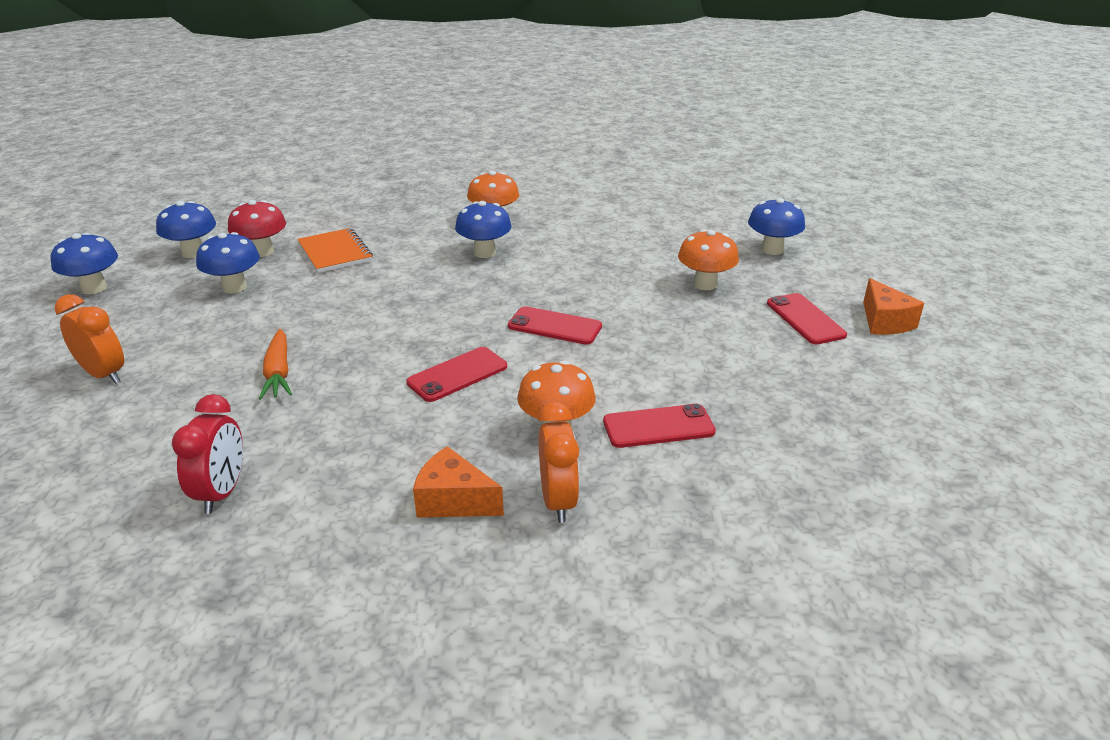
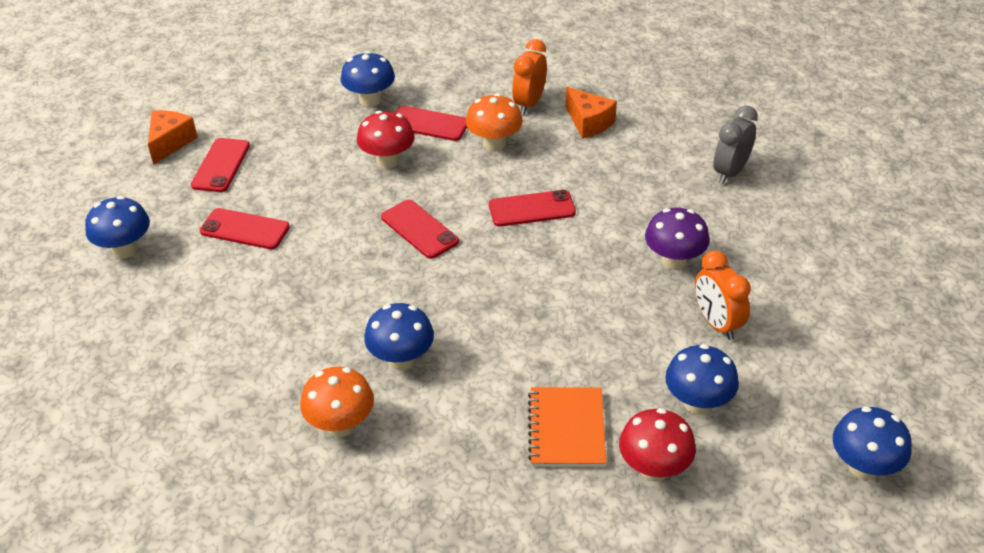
camera: 150 degrees left, 10 degrees up
orange clock [55,294,124,384] -> orange clock moved to [695,250,751,340]
blue mushroom [156,201,216,258] -> blue mushroom moved to [341,51,395,107]
red clock [172,394,243,514] -> grey clock [713,105,758,184]
orange carrot [259,329,292,399] -> purple mushroom [645,208,710,270]
orange mushroom [678,229,739,290] -> red phone [200,208,290,249]
none -> red mushroom [357,111,415,169]

